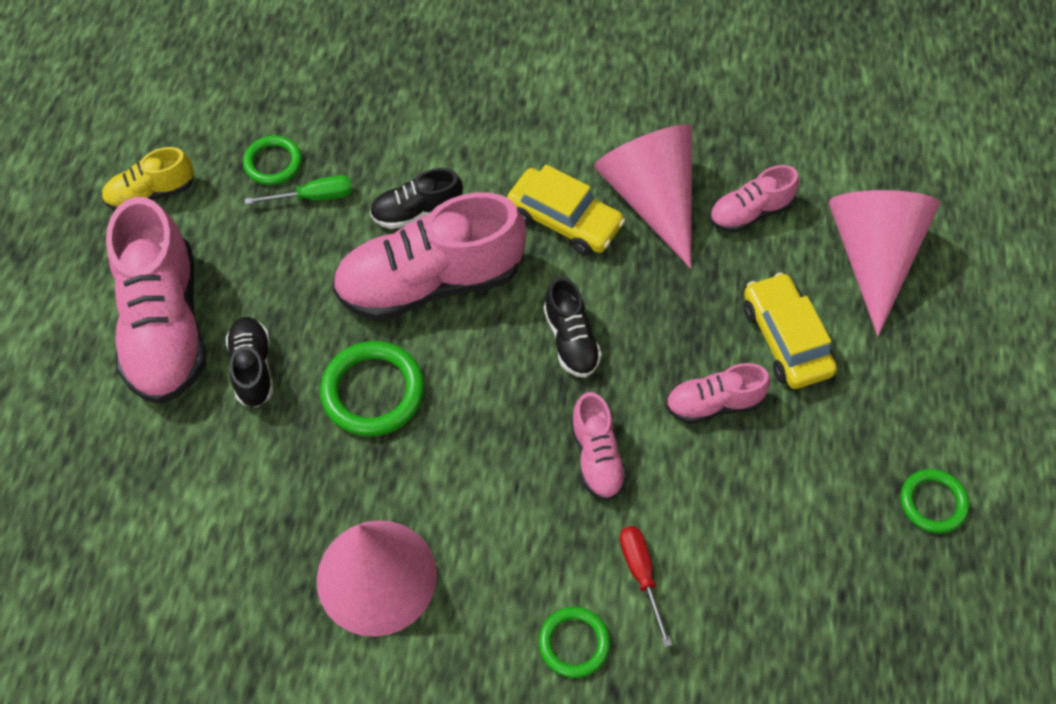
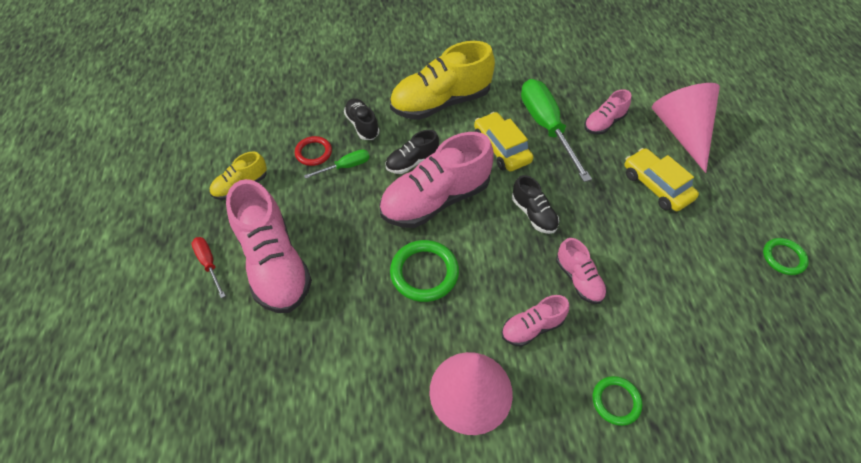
camera: 15 degrees left, 5 degrees down
black shoe [226,317,274,407] -> black shoe moved to [344,98,380,140]
green ring [243,136,302,185] -> red ring [295,136,332,166]
yellow car [507,165,625,255] -> yellow car turned 135 degrees counterclockwise [474,112,533,171]
pink cone [594,124,692,269] -> green screwdriver [521,79,592,182]
red screwdriver [620,526,672,647] -> red screwdriver moved to [191,237,225,298]
pink shoe [666,363,770,424] -> pink shoe moved to [502,295,569,347]
none -> yellow shoe [390,41,495,120]

